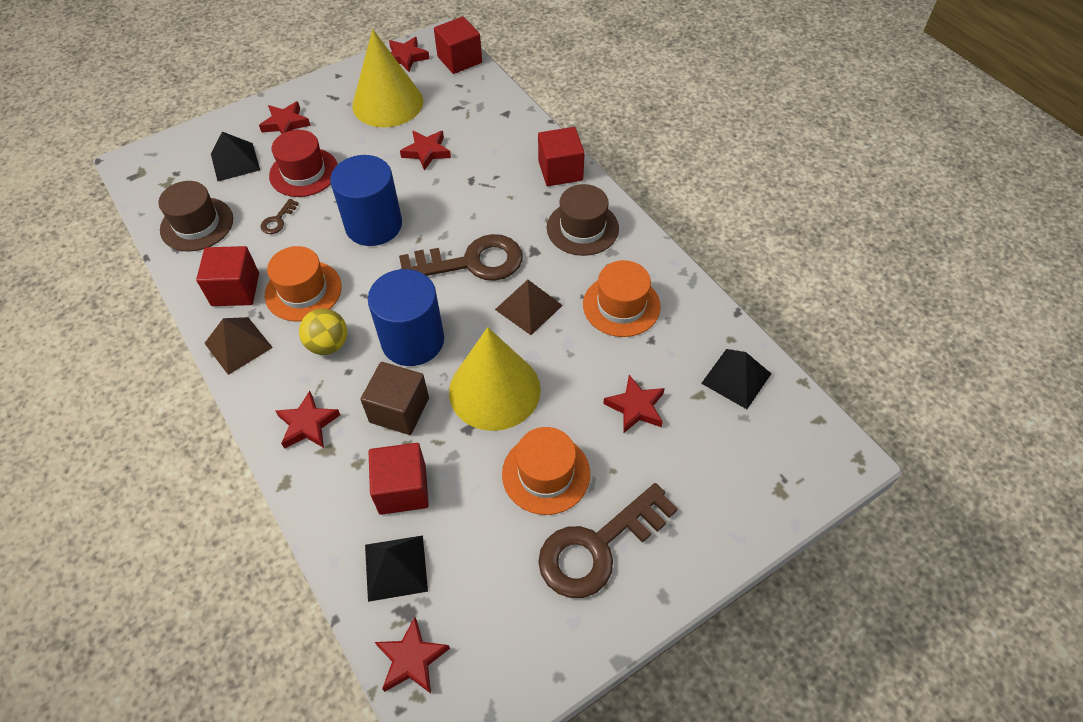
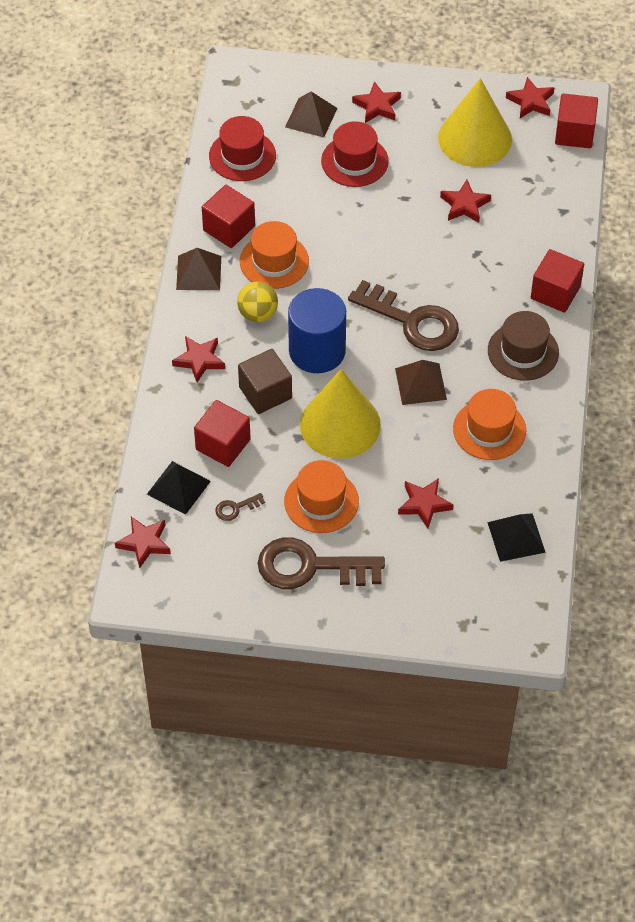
camera: 40 degrees right, 0 degrees up
brown hat [158,181,233,252] -> red hat [209,116,276,181]
black pyramid [211,132,260,181] -> brown pyramid [285,92,337,137]
brown key [260,199,299,234] -> brown key moved to [215,493,265,521]
blue cylinder [330,155,402,246] -> none

